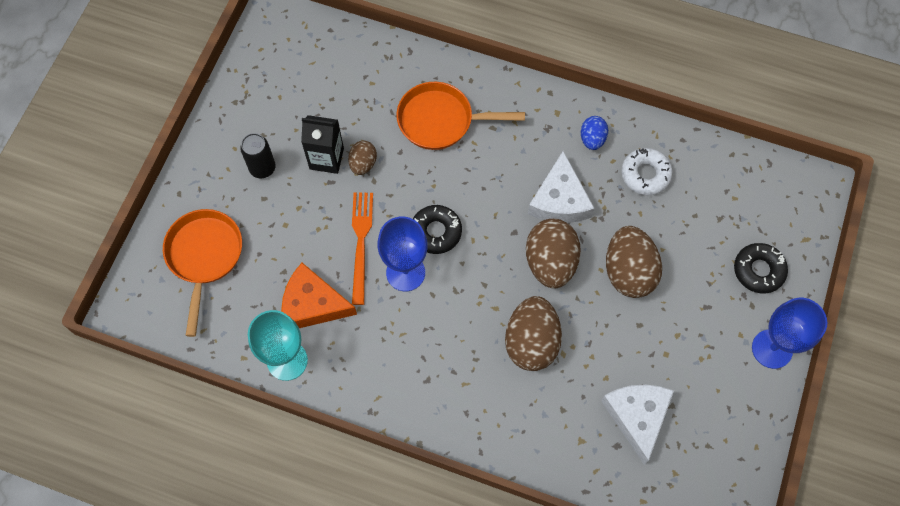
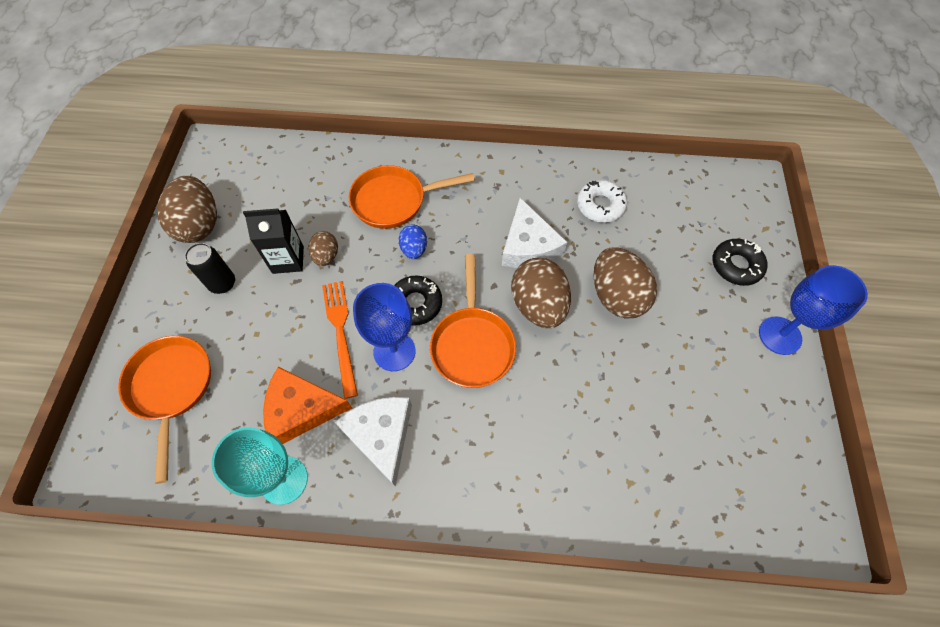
camera: 15 degrees left, 5 degrees down
brown egg [505,296,562,371] -> brown egg moved to [157,176,217,243]
blue egg [581,116,608,150] -> blue egg moved to [399,224,427,259]
white cheese [601,384,674,465] -> white cheese moved to [335,397,412,487]
none -> orange pan [430,254,516,388]

